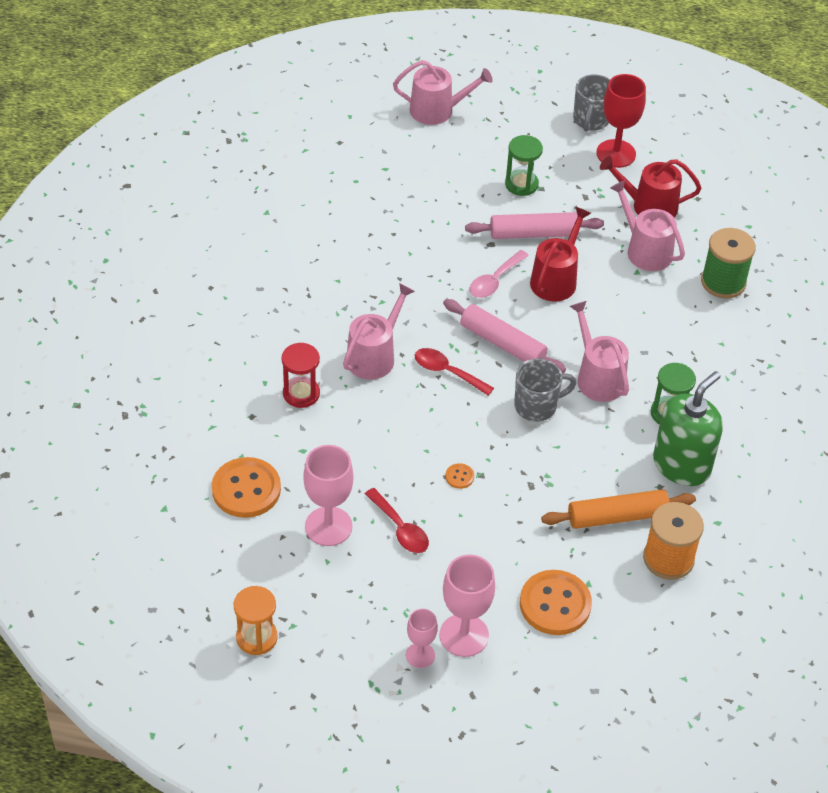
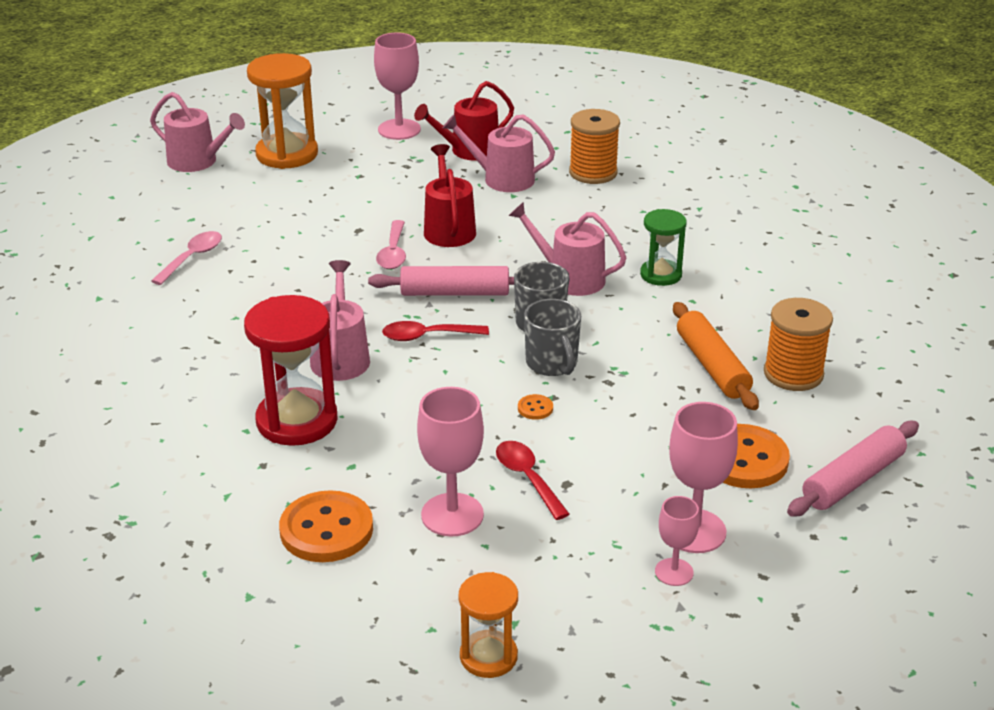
camera: 35 degrees left, 15 degrees down
red hourglass [282,343,320,408] -> red hourglass [244,295,337,446], size x1.69
red spoon [365,488,429,553] -> red spoon turned 135 degrees counterclockwise [496,441,570,520]
pink watering can [393,60,493,125] -> pink watering can turned 60 degrees clockwise [150,92,245,172]
pink rolling pin [465,212,604,239] -> pink rolling pin moved to [787,421,919,517]
green hourglass [505,135,543,196] -> none
orange rolling pin [541,489,696,529] -> orange rolling pin turned 60 degrees counterclockwise [673,302,759,410]
grey mug [573,74,610,132] -> grey mug moved to [524,299,581,376]
red goblet [596,74,646,168] -> pink goblet [374,33,421,140]
green soap dispenser [653,371,723,486] -> none
green spool [701,228,756,299] -> orange spool [569,109,620,184]
none -> pink spoon [151,231,222,285]
none -> orange hourglass [247,53,318,169]

